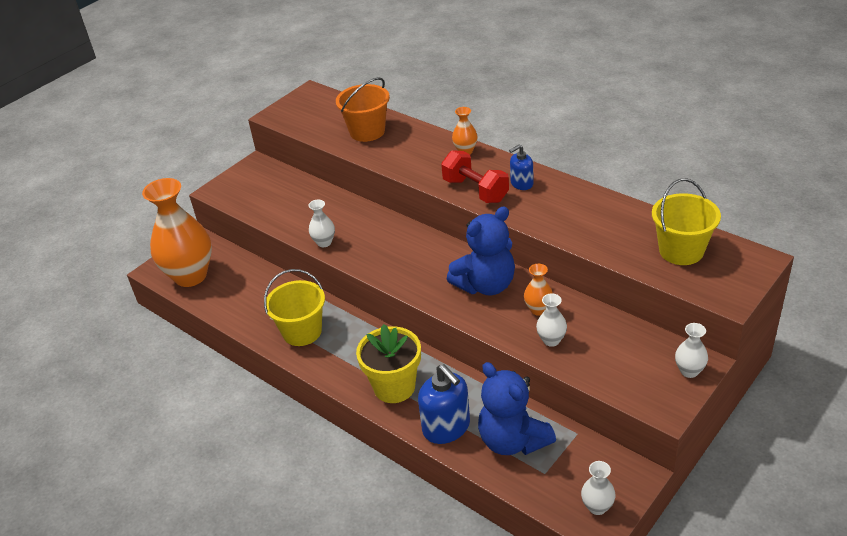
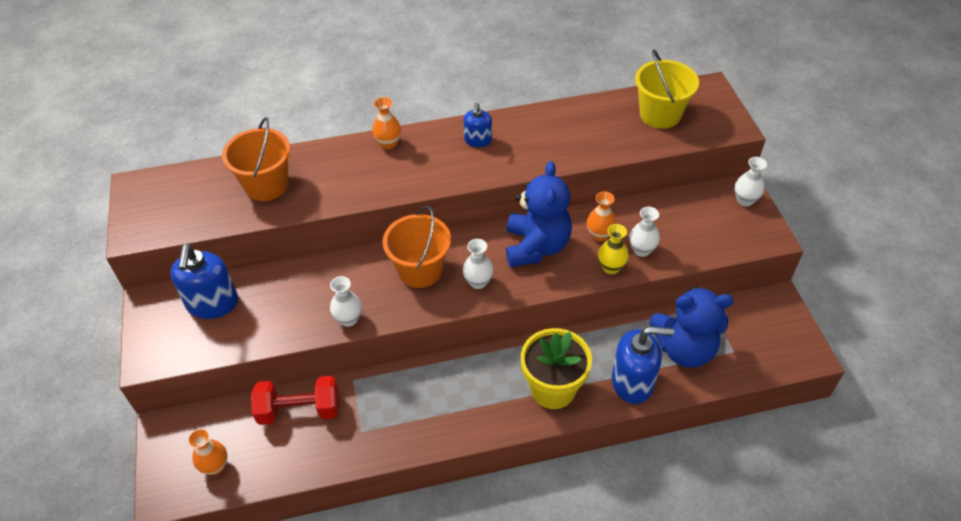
camera: 55 degrees left, 10 degrees up
orange vase [142,178,212,287] -> orange vase [188,428,228,475], size x0.43
yellow bucket [264,269,325,346] -> none
red dumbbell [441,150,509,203] -> red dumbbell moved to [251,376,339,425]
white vase [581,461,616,515] -> white vase moved to [463,239,493,289]
none -> blue soap dispenser [170,244,238,319]
none -> orange bucket [382,206,451,288]
none -> yellow vase [598,224,629,274]

